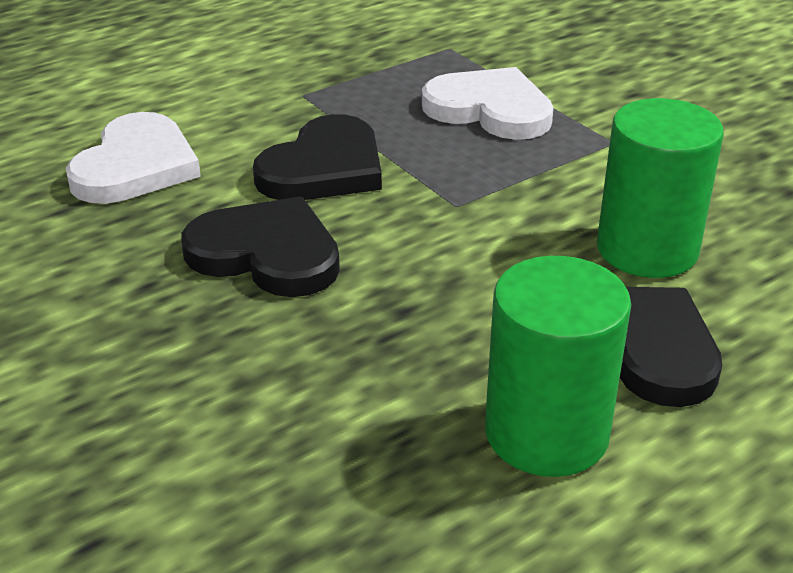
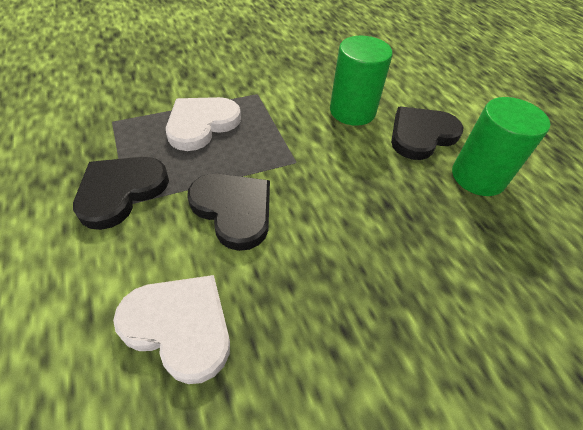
camera: 80 degrees left, 15 degrees up
black heart [181,197,340,297] -> black heart moved to [73,157,169,230]

